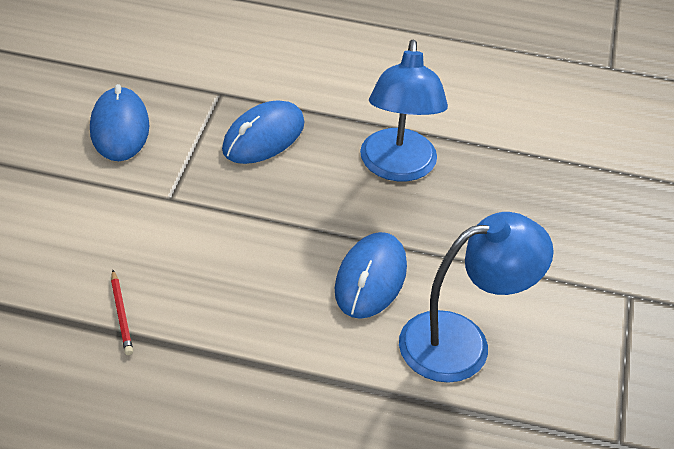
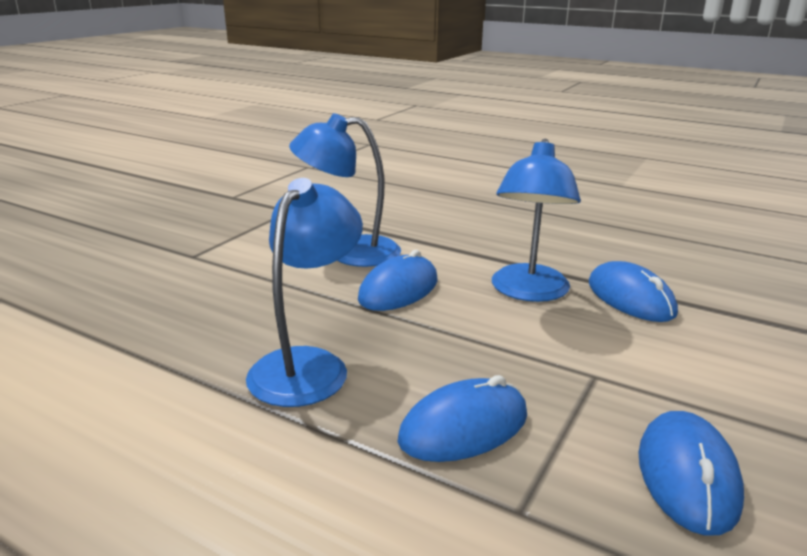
camera: 160 degrees left, 20 degrees down
red pencil [111,270,133,355] -> blue mouse [589,261,678,322]
none -> blue lamp [492,139,581,302]

